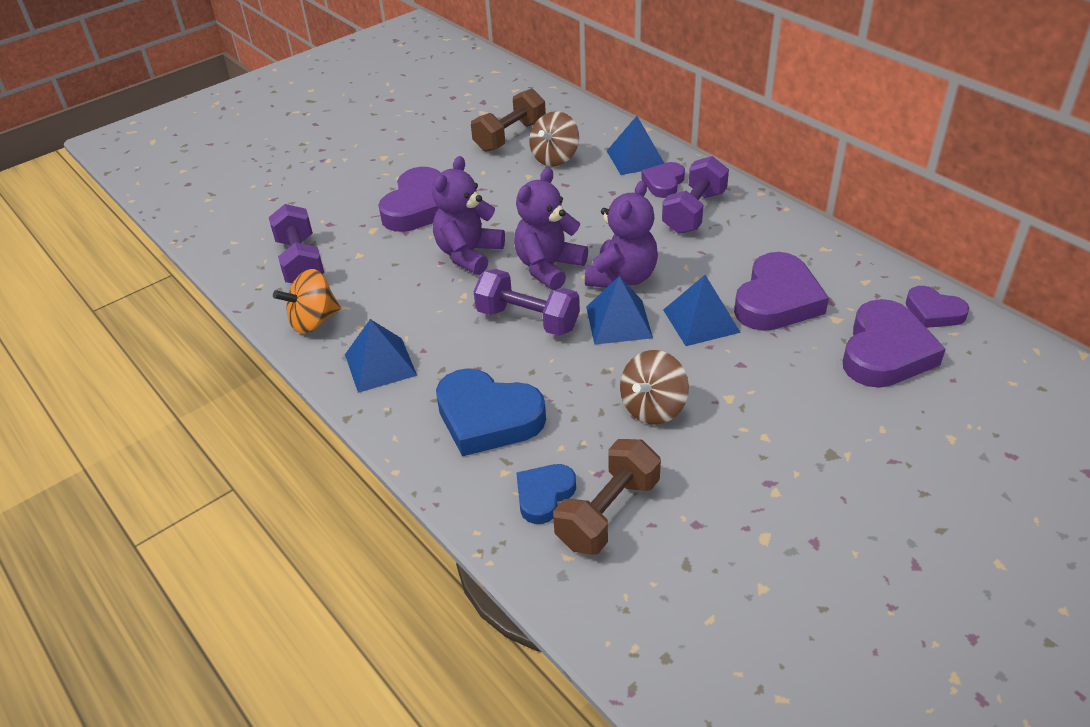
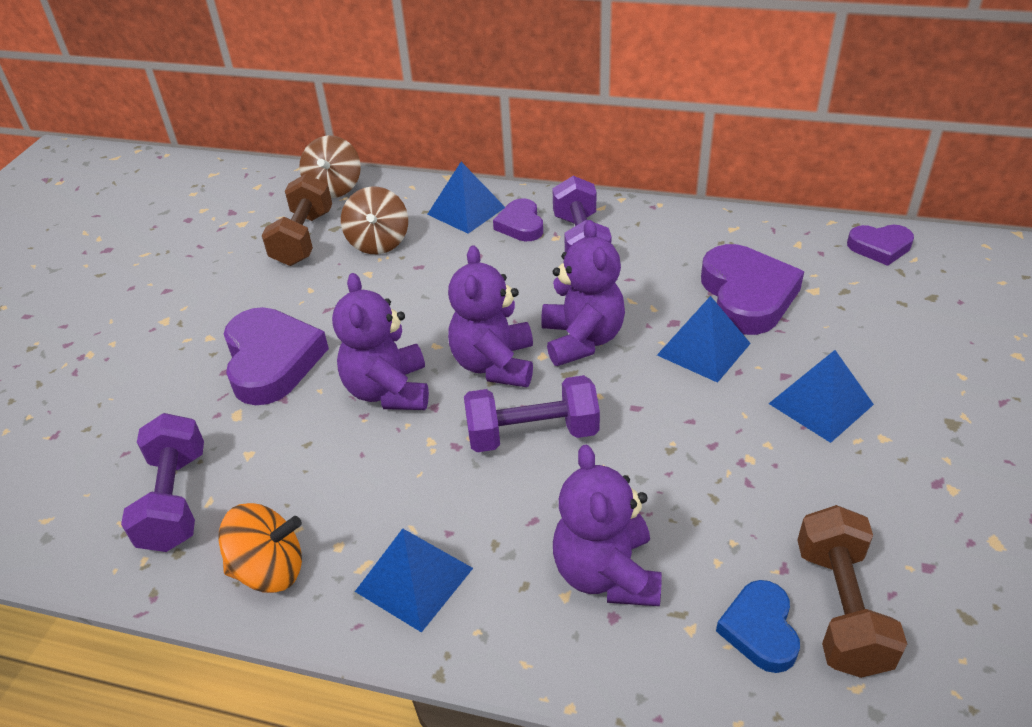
camera: 35 degrees left, 0 degrees up
purple dumbbell [269,204,324,283] -> purple dumbbell turned 45 degrees clockwise [121,413,204,552]
orange spinning top [273,269,341,334] -> orange spinning top turned 120 degrees counterclockwise [218,503,302,593]
blue heart [436,368,546,456] -> purple teddy bear [553,444,662,606]
blue pyramid [586,276,653,345] -> blue pyramid moved to [768,350,874,443]
brown spinning top [620,350,689,425] -> brown spinning top moved to [299,135,361,198]
purple heart [843,299,946,388] -> none

